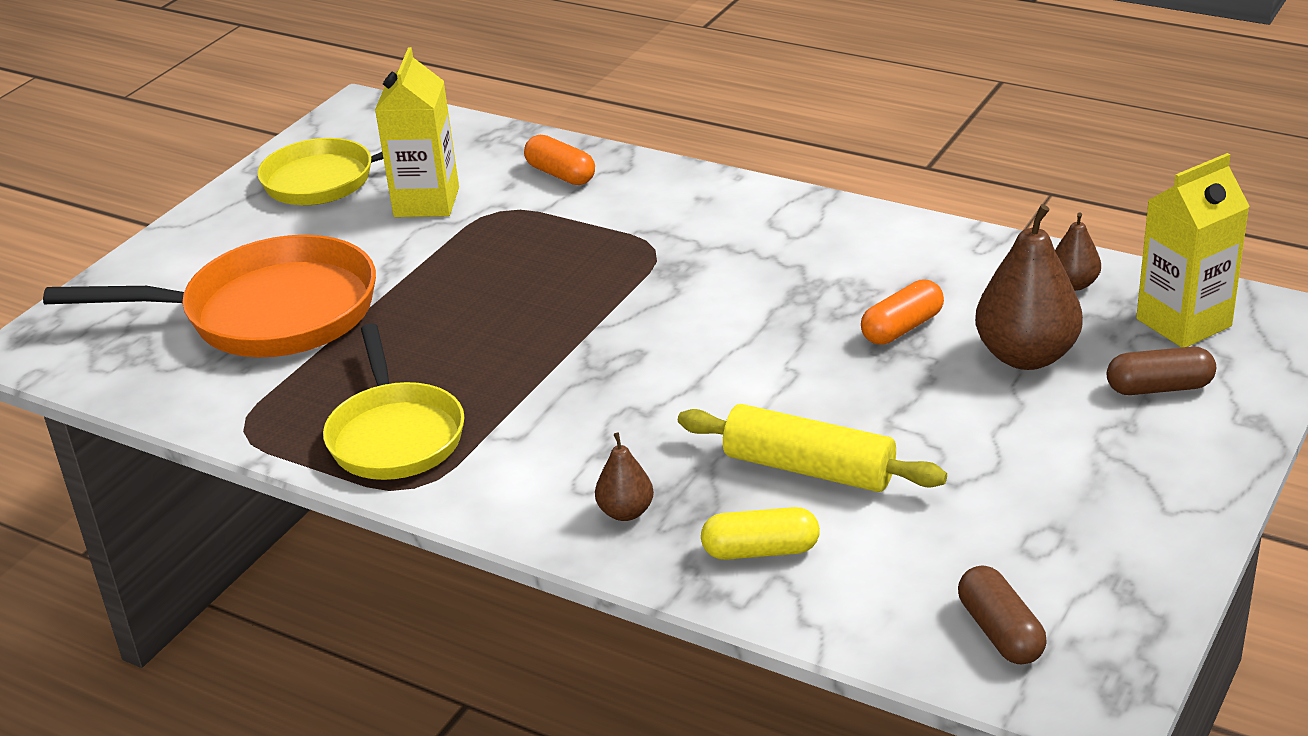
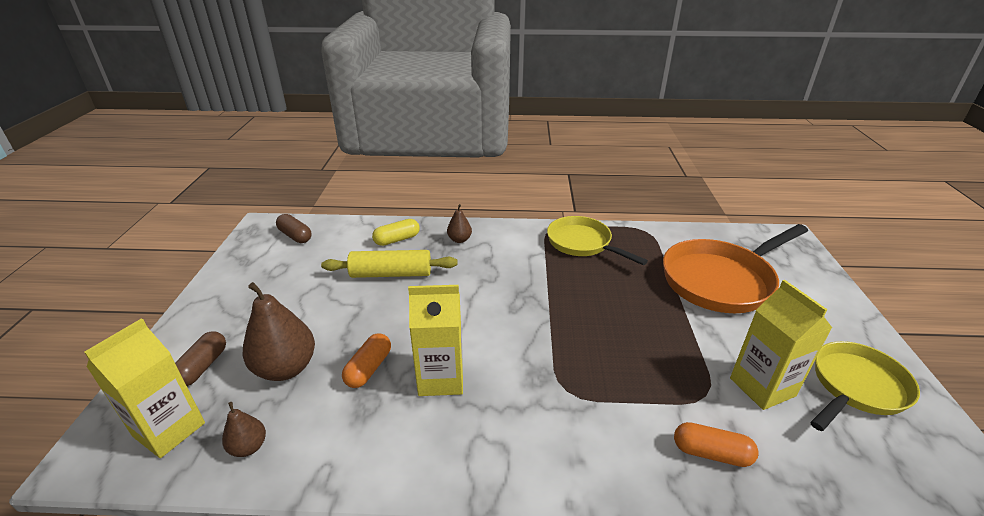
camera: 150 degrees right, 0 degrees up
brown capsule [1107,346,1216,395] -> brown capsule turned 45 degrees counterclockwise [175,331,226,386]
none -> yellow carton [408,285,463,396]

